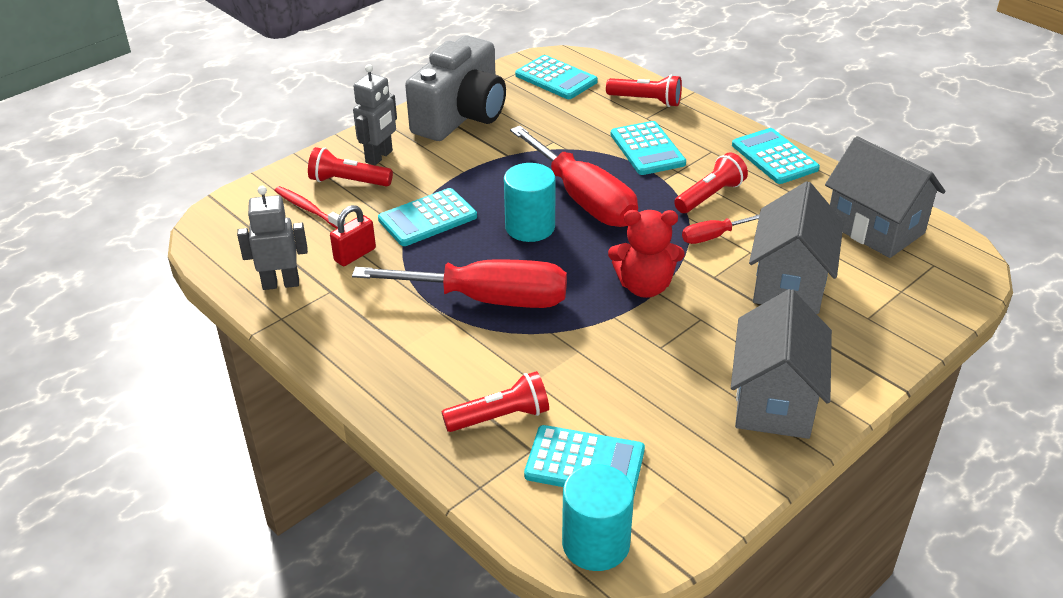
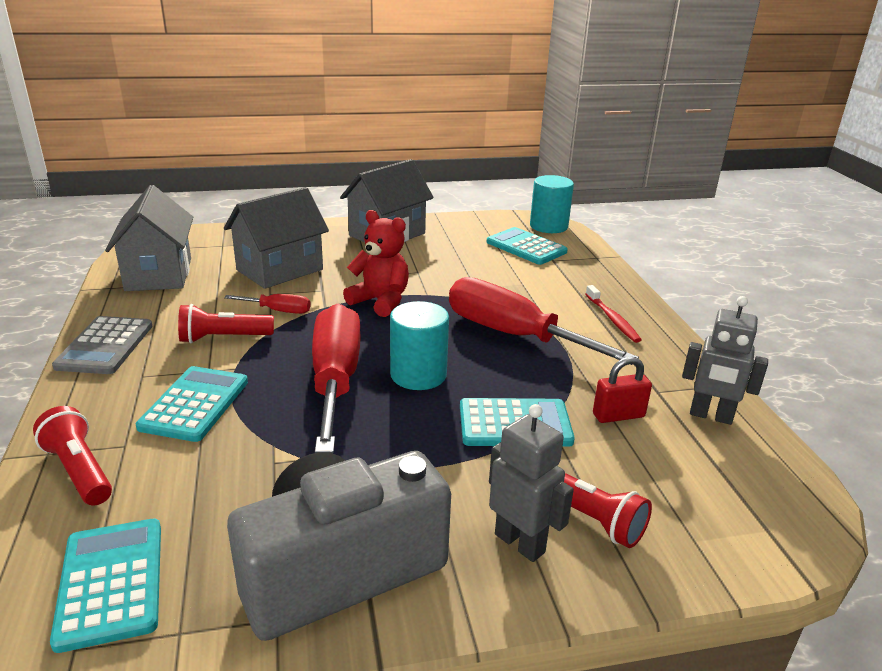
camera: 150 degrees left, 10 degrees down
red toothbrush [274,186,346,228] -> red toothbrush moved to [586,285,642,343]
grey robot [353,64,397,165] -> grey robot turned 75 degrees clockwise [489,404,574,562]
red flashlight [442,371,549,432] -> none
turquoise calculator [732,128,820,184] -> grey calculator [52,316,152,374]

